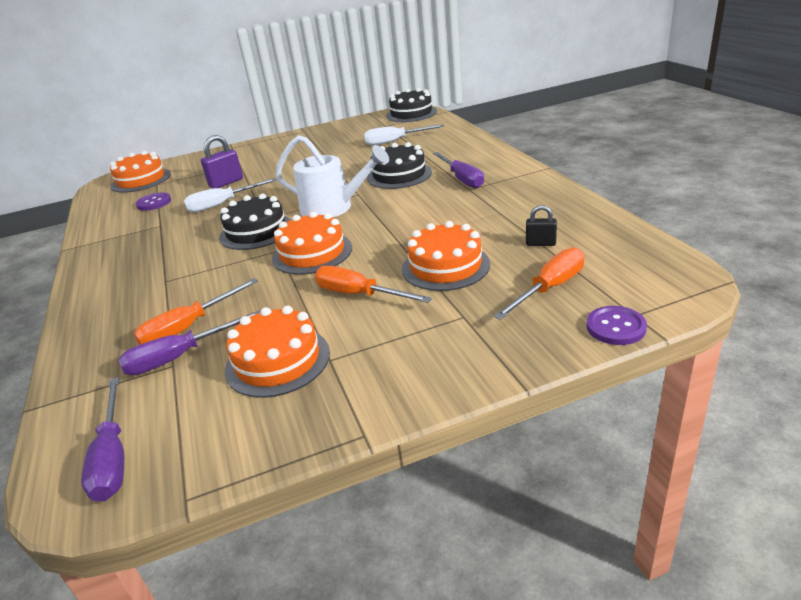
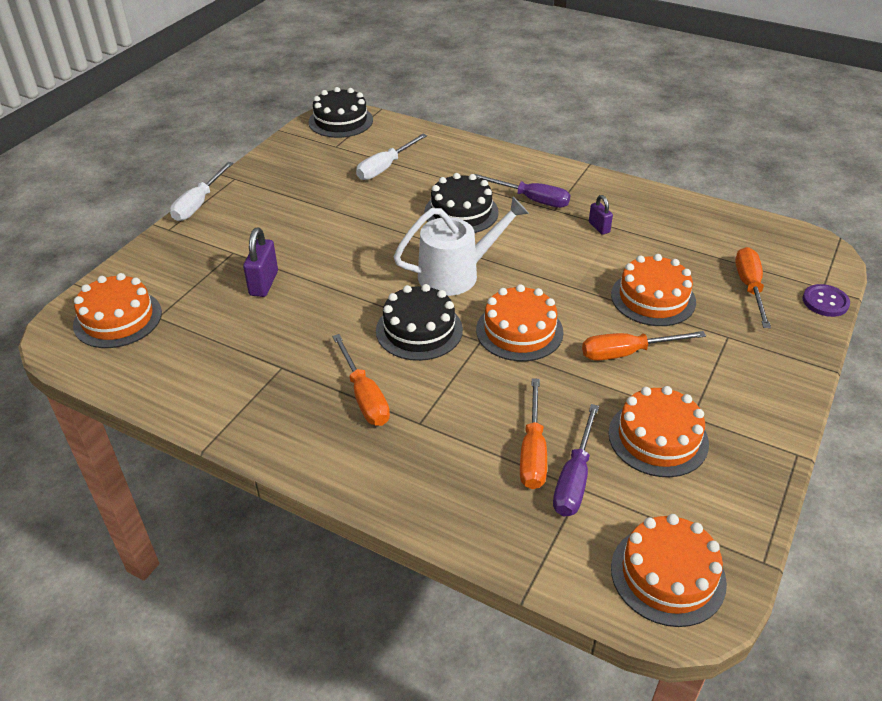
camera: 45 degrees left, 10 degrees up
purple screwdriver [81,377,124,501] -> orange cake [611,514,727,627]
purple button [136,192,171,211] -> none
white screwdriver [184,178,277,212] -> white screwdriver moved to [170,162,233,221]
black padlock [526,205,557,246] -> none
none -> orange screwdriver [332,334,390,426]
none -> purple padlock [589,195,613,235]

